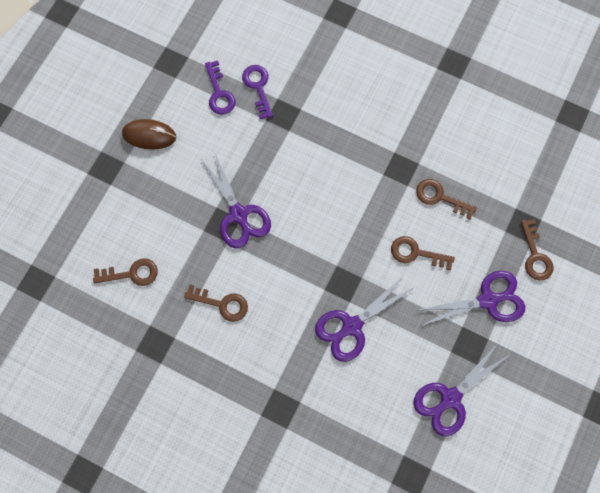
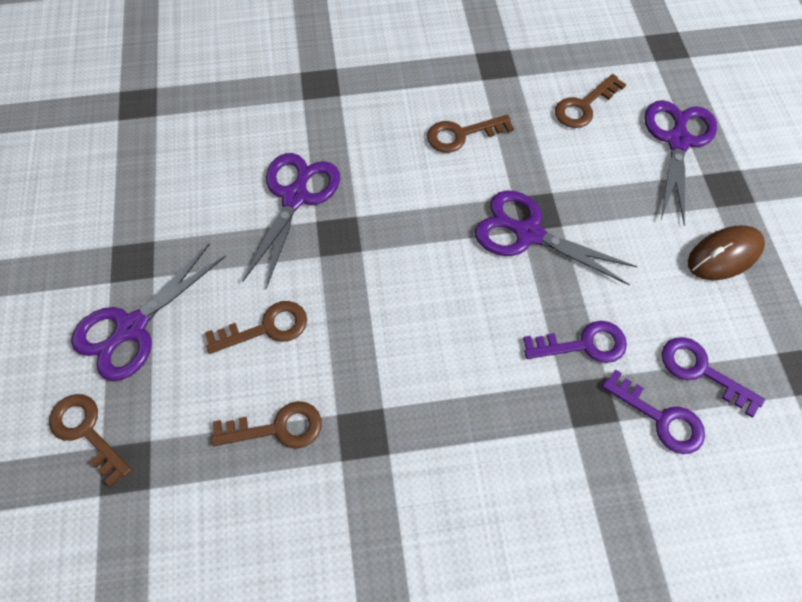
camera: 145 degrees right, 10 degrees down
purple scissors [413,342,509,436] -> purple scissors moved to [644,100,717,225]
none -> purple key [523,321,627,363]

